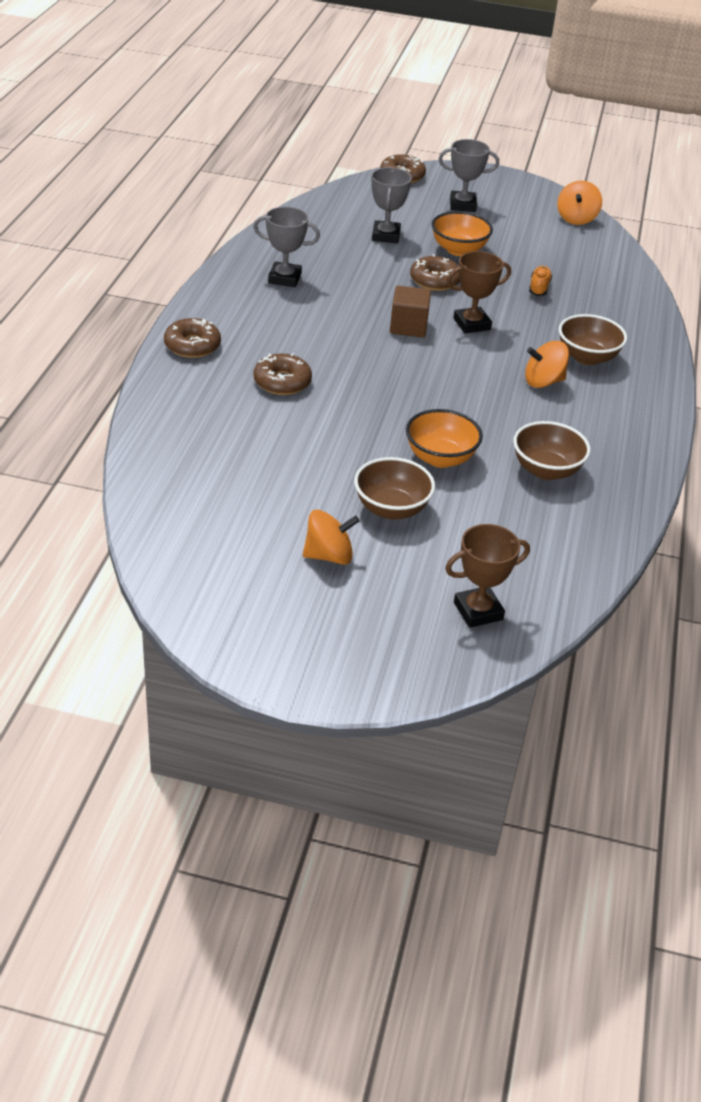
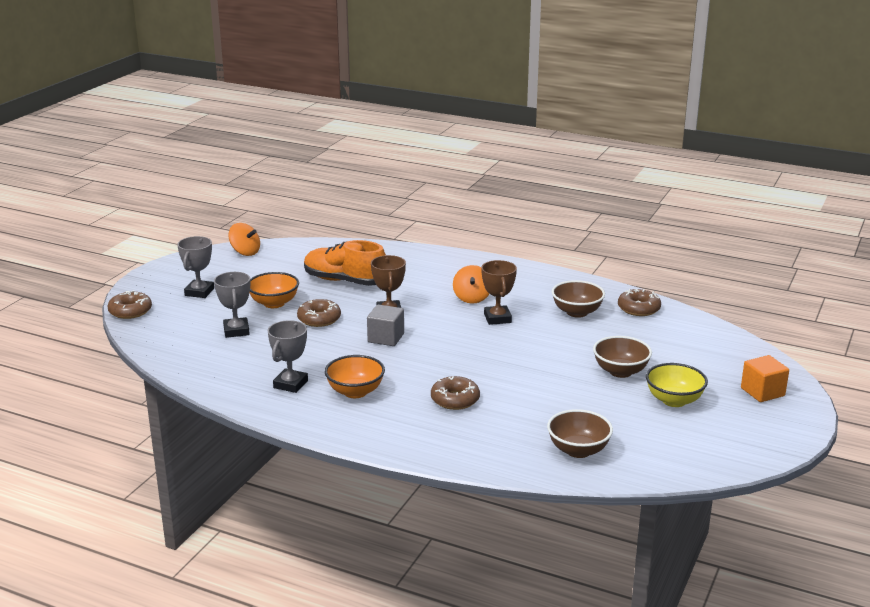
camera: 75 degrees left, 15 degrees down
brown donut [164,318,221,358] -> brown donut moved to [618,289,661,316]
orange spinning top [303,510,359,565] -> yellow bowl [646,363,708,407]
grey trophy [371,167,412,244] -> grey trophy turned 60 degrees clockwise [214,272,250,338]
brown cube [390,286,431,337] -> grey cube [367,304,404,346]
orange bowl [406,409,483,468] -> orange bowl moved to [325,355,385,398]
brown trophy [445,524,530,628] -> brown trophy moved to [481,260,517,325]
orange shoe [529,266,552,296] -> orange shoe [304,240,386,286], size x2.30
brown bowl [559,314,627,365] -> brown bowl moved to [547,409,613,458]
none -> orange cube [741,355,789,402]

